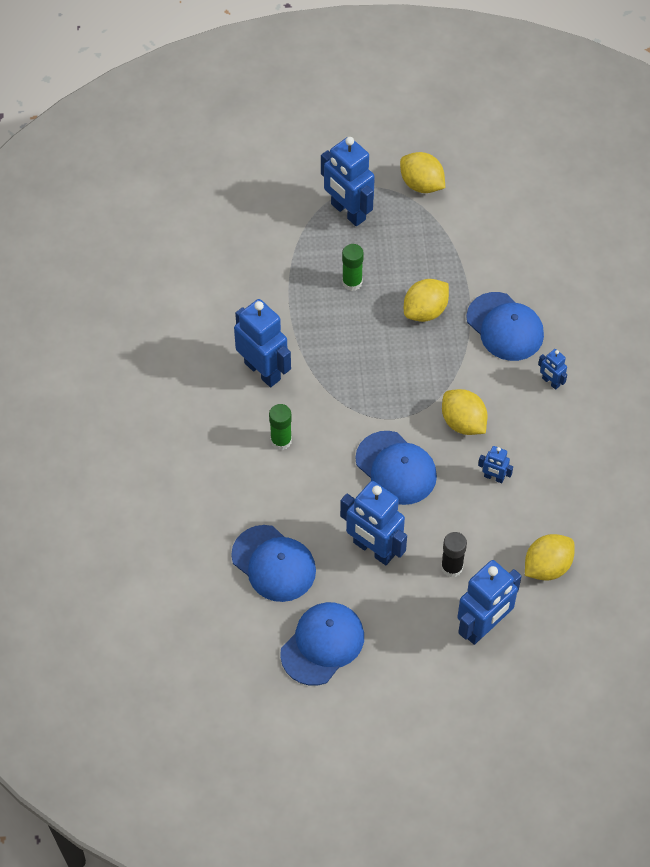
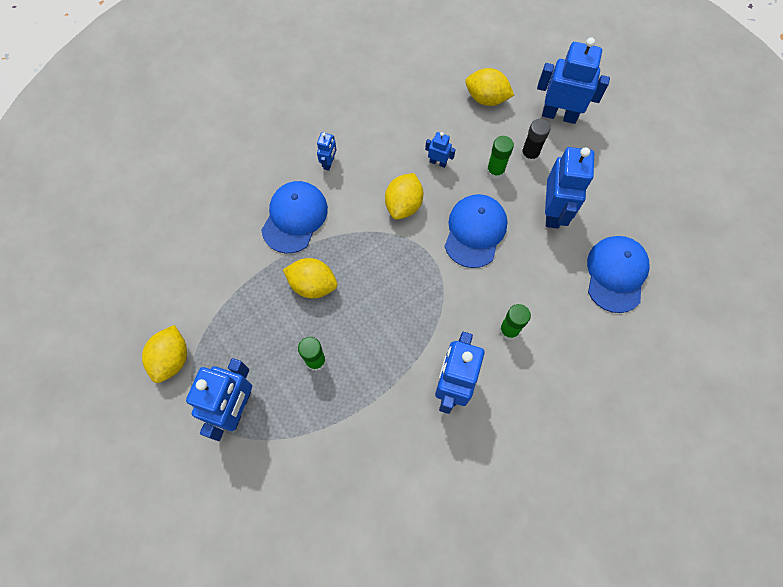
camera: 120 degrees left, 10 degrees up
blue cap [280,602,364,686] -> none
blue robot [478,446,513,483] -> blue robot turned 60 degrees counterclockwise [425,132,456,168]
none -> green glue stick [486,136,514,179]

